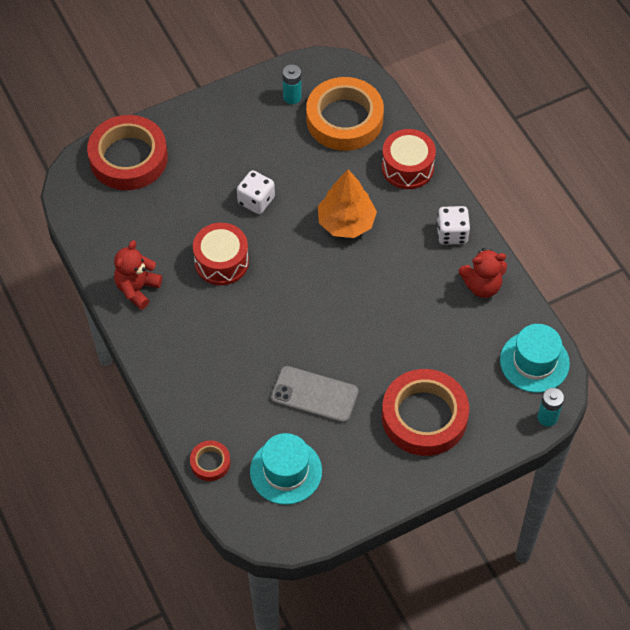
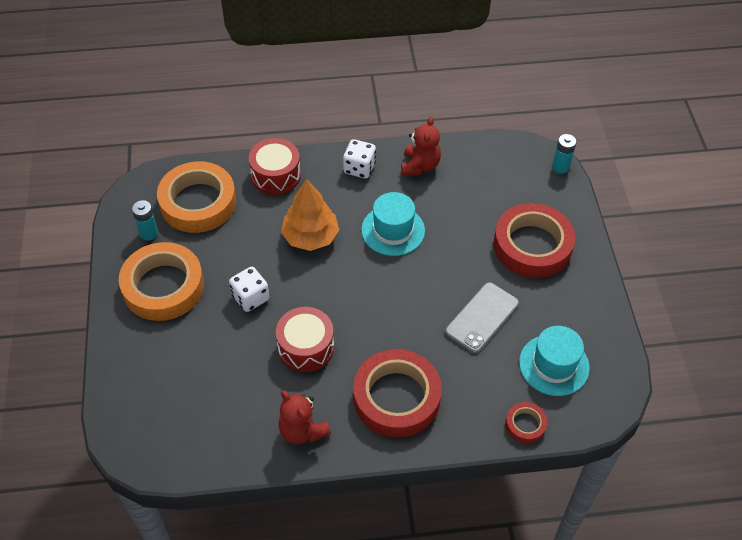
camera: 70 degrees left, 5 degrees down
red tape [87,115,168,190] -> red tape moved to [353,349,442,438]
turquoise hat [500,324,570,393] -> turquoise hat moved to [361,192,425,256]
none -> orange tape [119,242,204,321]

